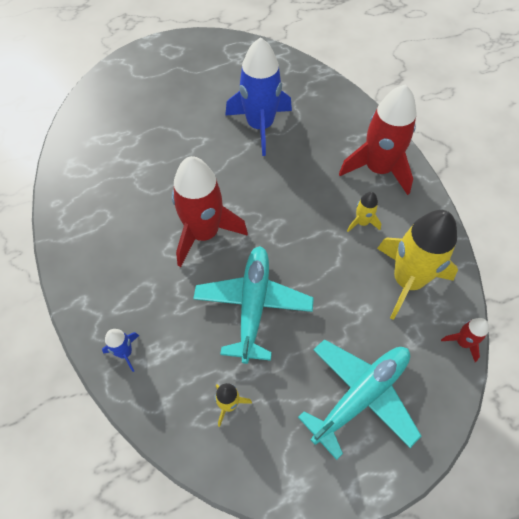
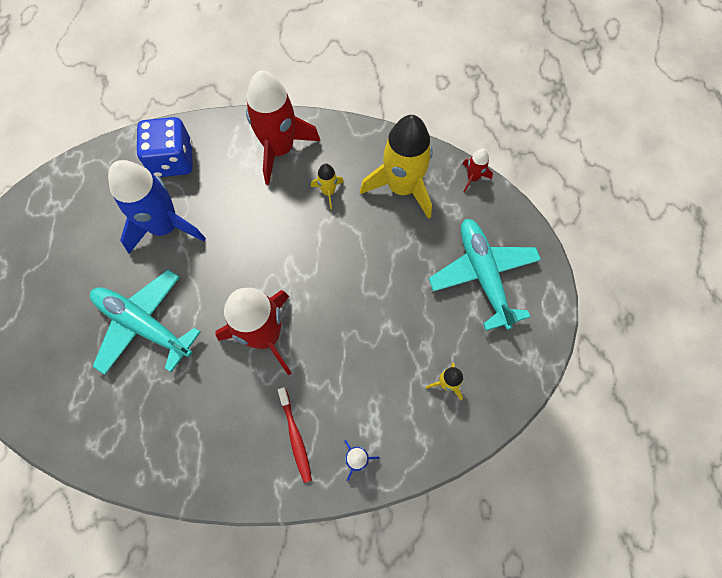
camera: 65 degrees left, 10 degrees up
turquoise plane [193,246,314,364] -> turquoise plane moved to [90,270,201,375]
none -> blue dice [137,117,193,177]
none -> red toothbrush [278,387,312,483]

